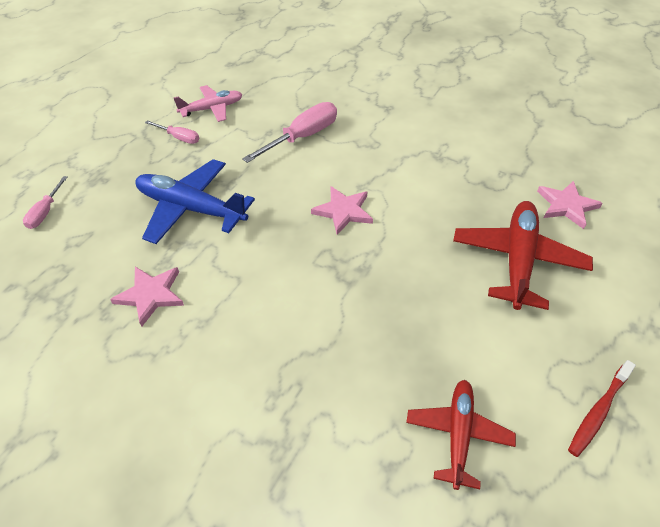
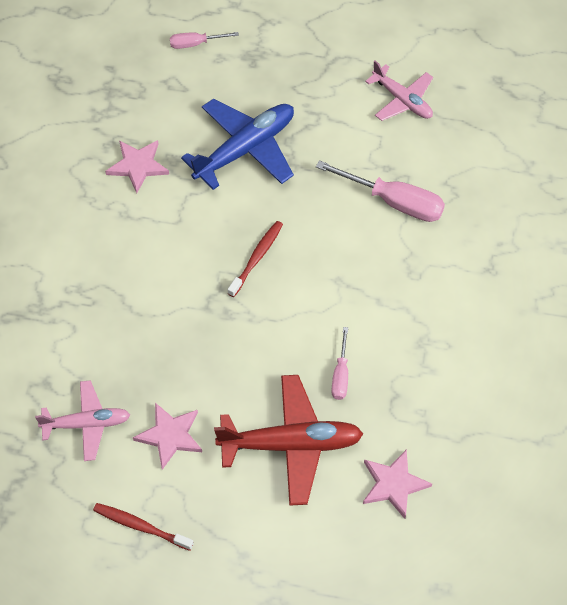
camera: 70 degrees right, 10 degrees up
blue plane [135,159,255,244] -> blue plane turned 45 degrees clockwise [181,98,294,190]
pink screwdriver [145,120,199,144] -> pink screwdriver moved to [331,327,348,400]
pink star [311,186,373,235] -> pink star moved to [133,403,202,470]
red plane [406,380,516,490] -> pink plane [35,380,130,461]
none -> red toothbrush [228,221,283,297]

